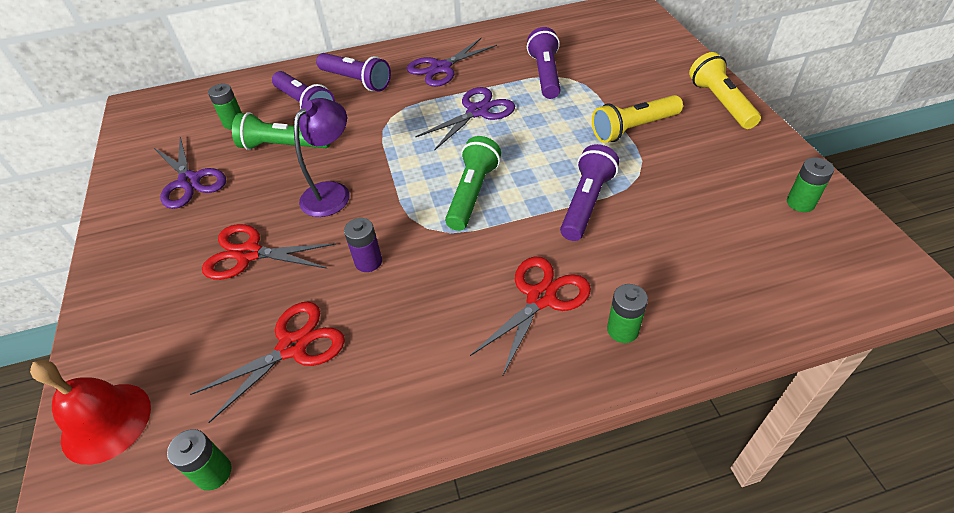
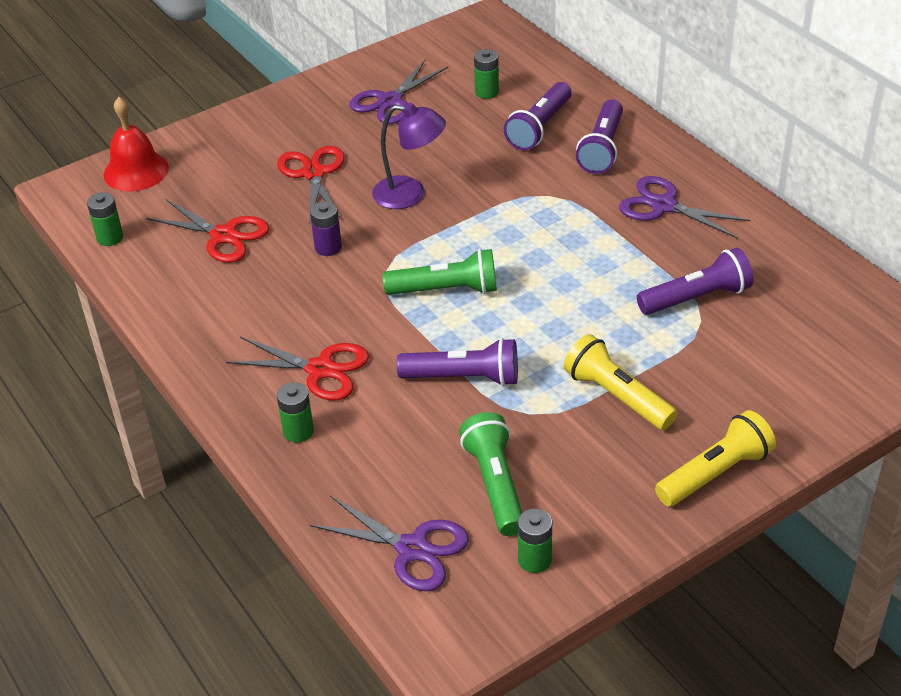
camera: 70 degrees right, 5 degrees down
green flashlight [232,112,331,150] -> green flashlight moved to [459,412,522,536]
purple scissors [415,87,515,151] -> purple scissors moved to [310,496,469,591]

